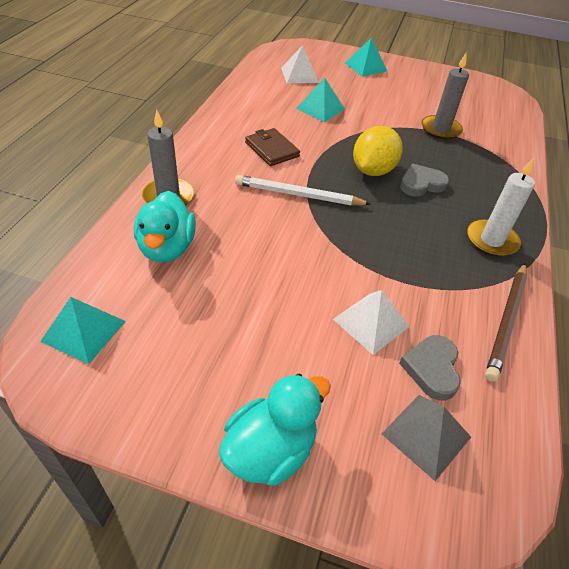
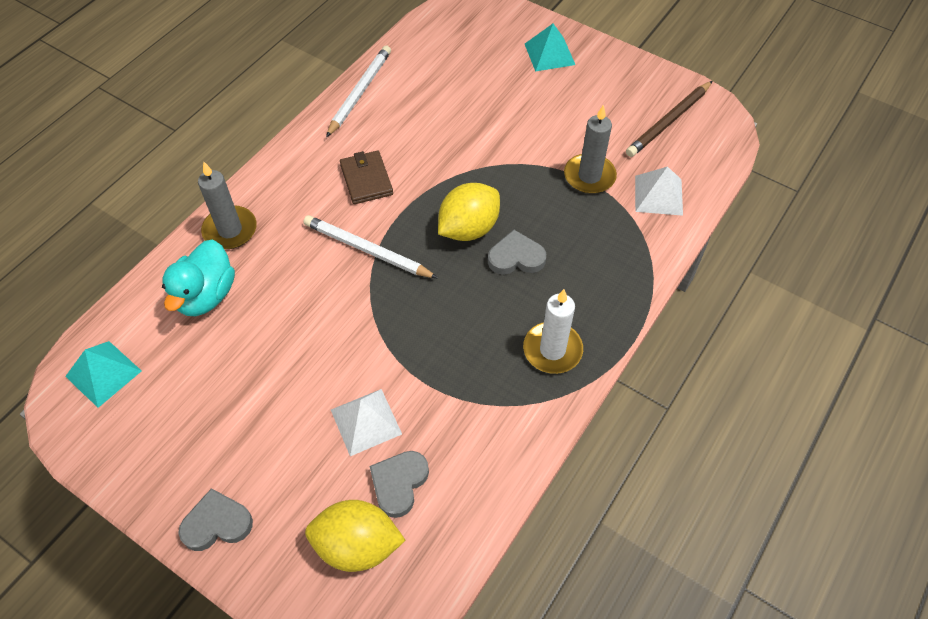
camera: 20 degrees right, 10 degrees up
turquoise duck [219,374,331,486] -> grey heart [178,488,253,551]
white pyramid [281,45,319,84] -> white pyramid moved to [635,166,683,216]
turquoise pyramid [296,78,345,122] -> none
grey pyramid [382,395,471,481] -> yellow lemon [305,500,405,572]
brown pencil [485,263,527,382] -> brown pencil moved to [626,81,712,157]
none -> white pencil [326,46,391,137]

